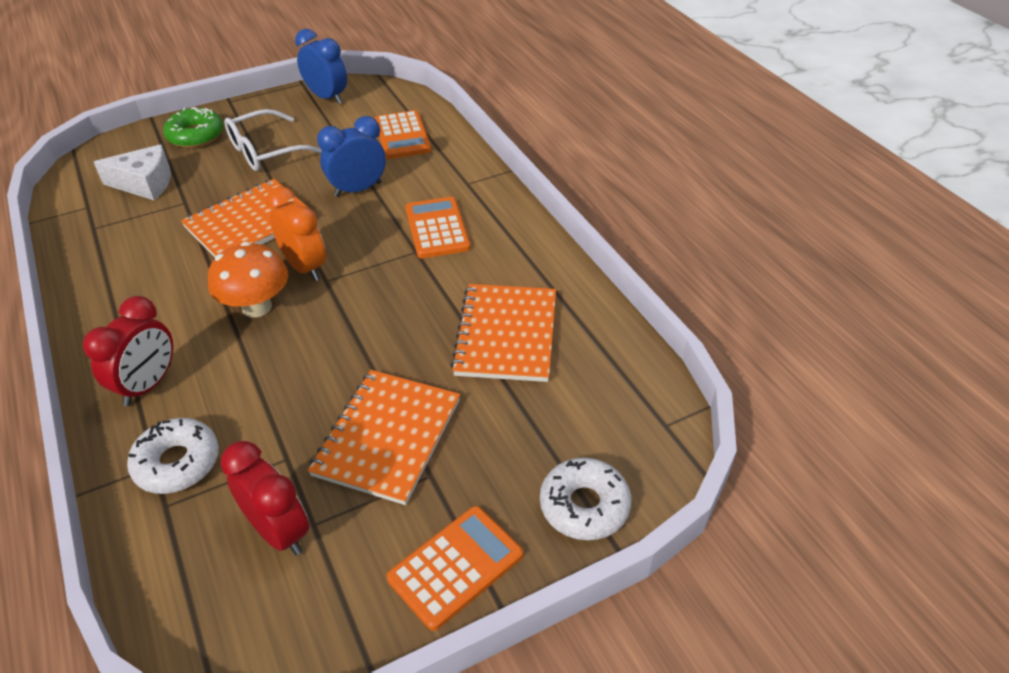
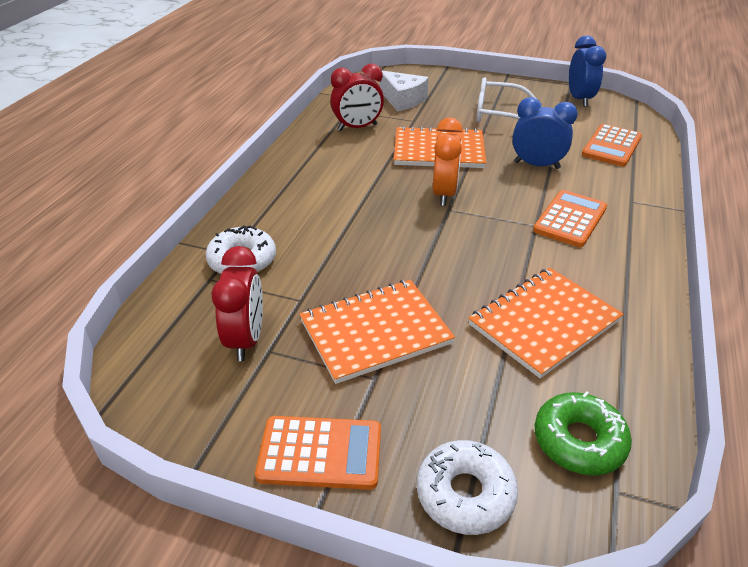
camera: 45 degrees right, 5 degrees down
red clock [83,296,173,406] -> red clock moved to [330,64,384,131]
green donut [163,107,223,148] -> green donut moved to [534,391,632,475]
orange mushroom [208,242,288,318] -> none

